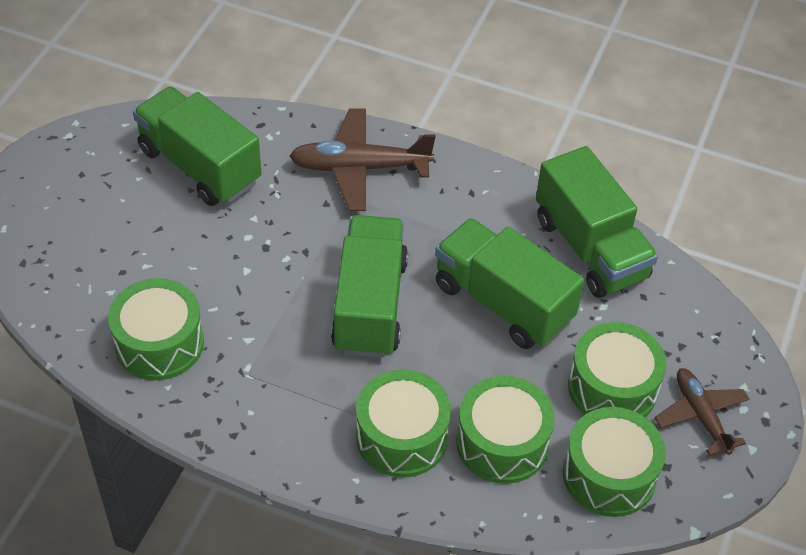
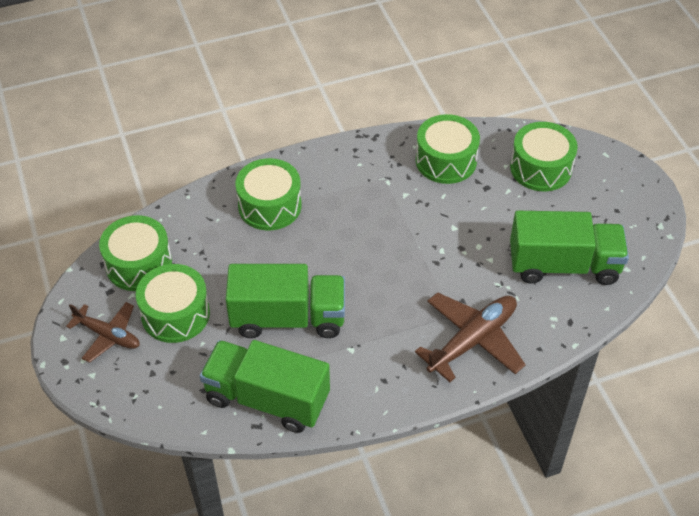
camera: 140 degrees right, 0 degrees up
green truck [331,215,408,358] -> none
green drum [456,376,555,484] -> green drum moved to [510,122,578,191]

